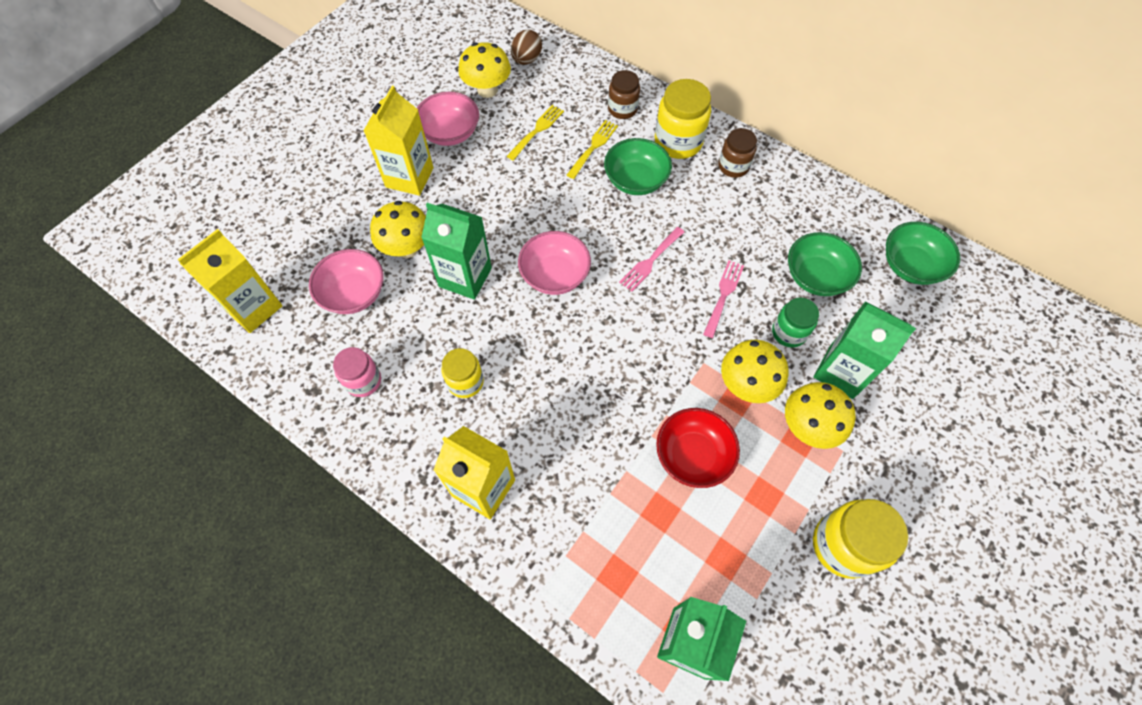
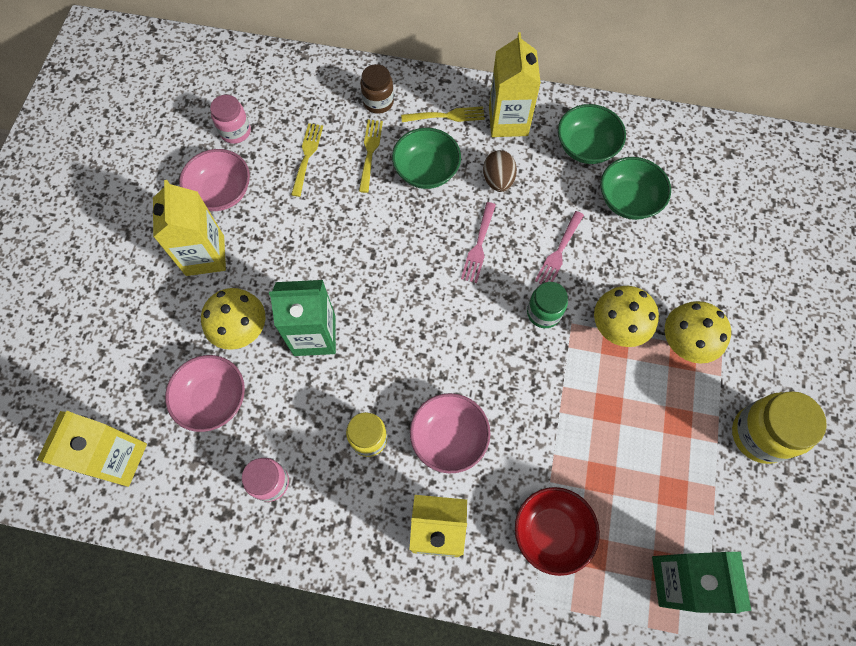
camera: 25 degrees left, 5 degrees up
yellow mushroom [458,42,511,98] -> pink jar [210,95,251,144]
brown egg [511,29,542,65] -> brown egg moved to [483,150,517,192]
pink bowl [518,231,591,295] -> pink bowl moved to [410,393,490,473]
yellow jar [655,79,711,159] -> yellow fork [401,106,485,122]
red bowl [656,408,740,488] -> red bowl moved to [515,487,600,576]
pink fork [703,260,744,338] -> pink fork turned 150 degrees counterclockwise [535,211,584,284]
brown jar [719,128,757,178] -> yellow carton [489,32,541,137]
green jar [772,297,819,348] -> green jar moved to [527,282,568,328]
green carton [813,301,916,399] -> none
green bowl [886,222,960,285] -> green bowl moved to [558,104,626,164]

